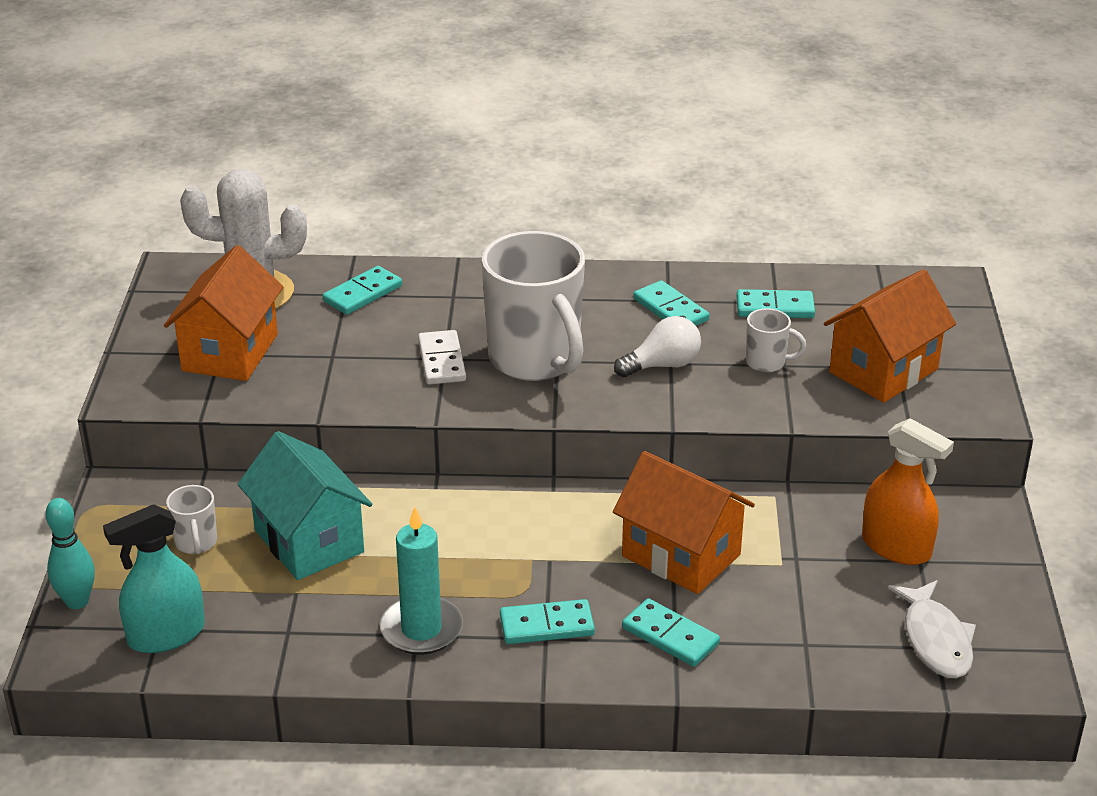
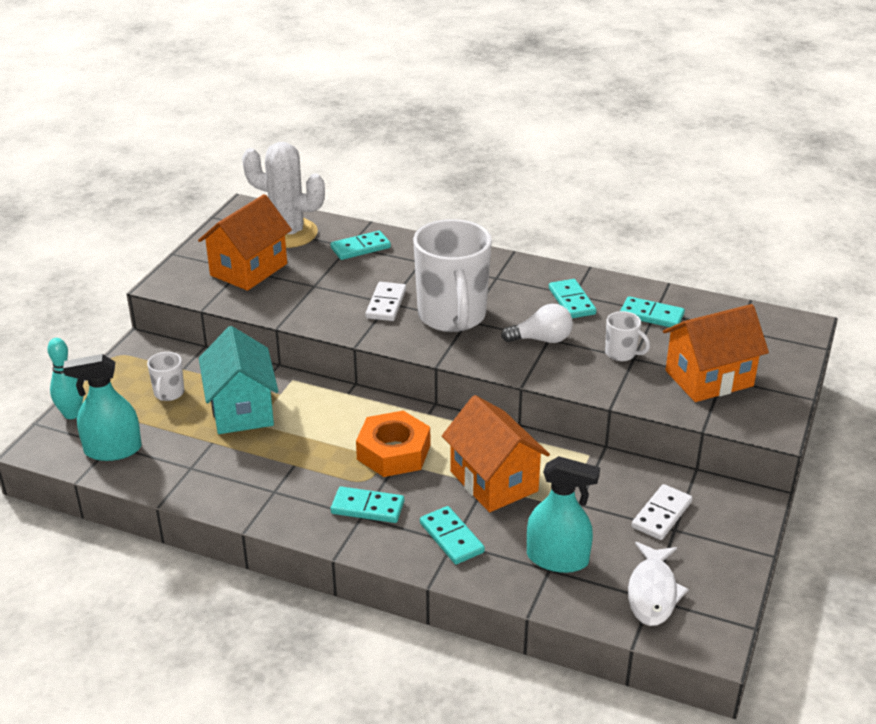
camera: 20 degrees right, 0 degrees up
turquoise candle [380,507,463,655] -> none
orange spray bottle [862,418,954,565] -> white domino [632,484,692,540]
none -> orange nut [356,411,430,477]
none -> turquoise spray bottle [527,456,600,573]

